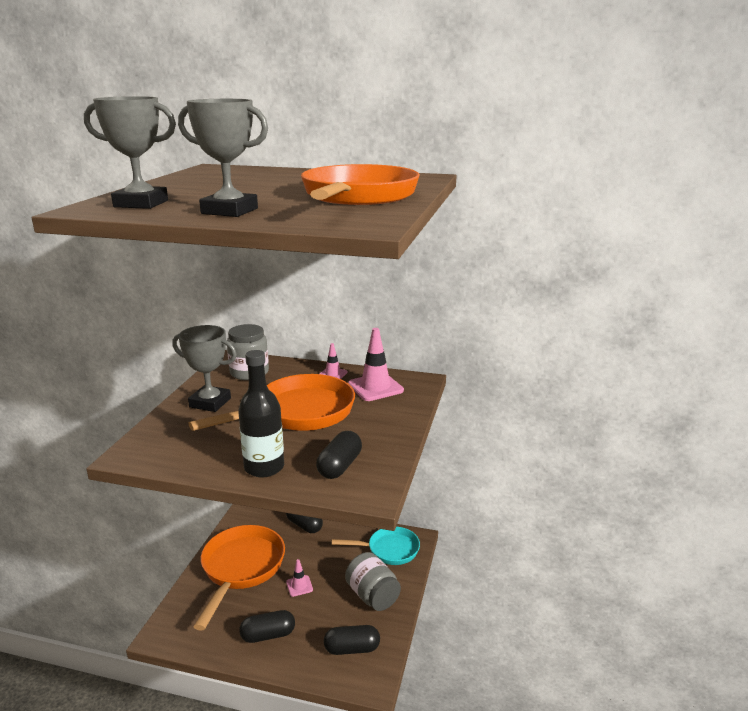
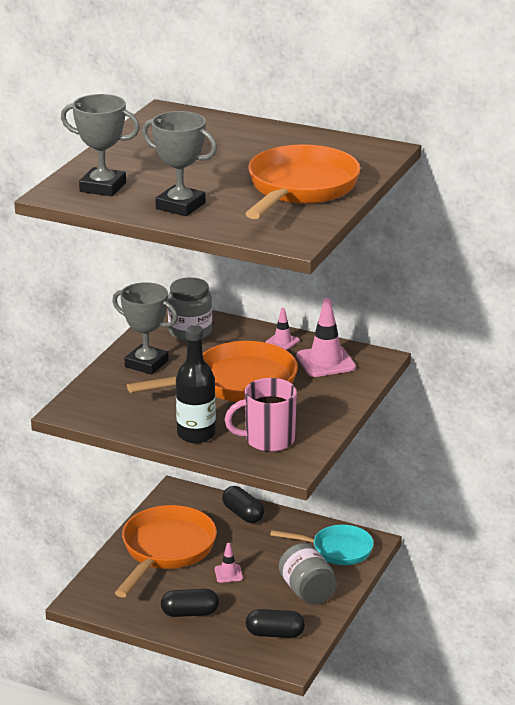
camera: 10 degrees right, 5 degrees up
black capsule [316,431,362,479] -> pink mug [225,378,297,452]

